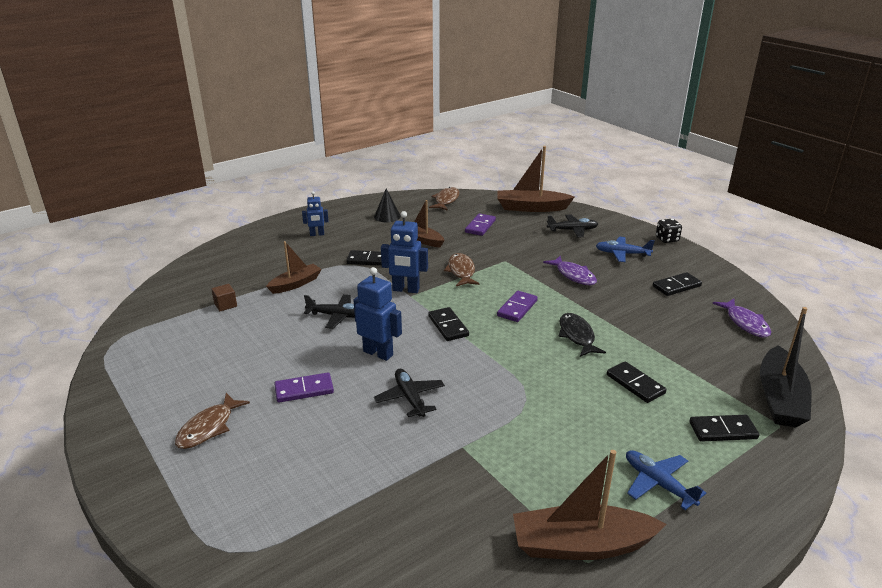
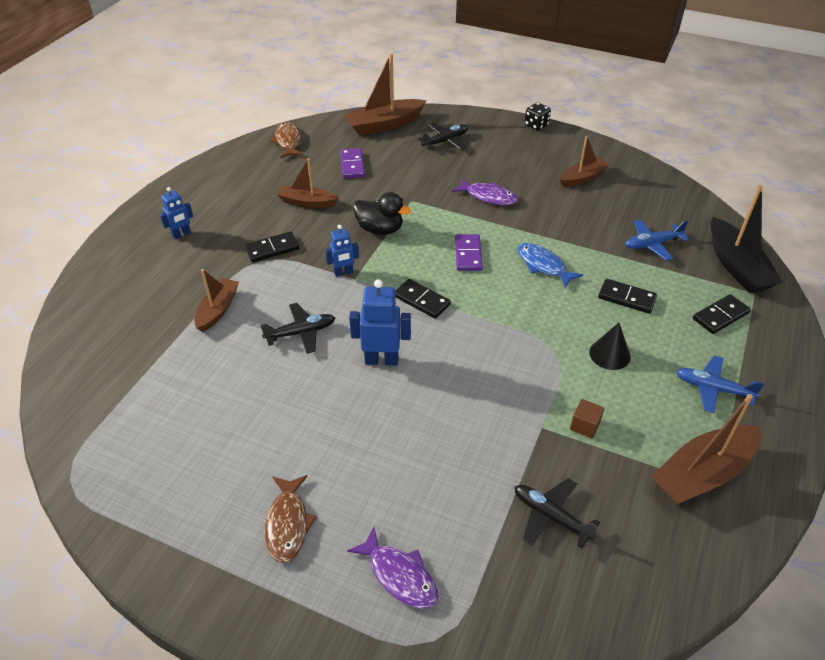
camera: 30 degrees left, 15 degrees up
brown cube [211,284,237,311] -> brown cube moved to [570,399,604,439]
purple domino [274,373,334,403] -> none
black cone [374,189,401,222] -> black cone moved to [589,323,631,370]
black plane [374,369,445,417] -> black plane moved to [515,478,600,548]
blue robot [381,211,428,293] -> blue robot [325,225,359,277], size x0.62
brown fish [444,253,480,286] -> black duck [353,192,411,235]
black fish [558,313,606,357] -> blue fish [518,243,583,288]
blue plane [596,237,655,262] -> blue plane moved to [625,220,689,260]
black domino [653,272,702,296] -> brown boat [560,136,610,187]
purple fish [713,299,771,337] -> purple fish moved to [347,527,438,609]

